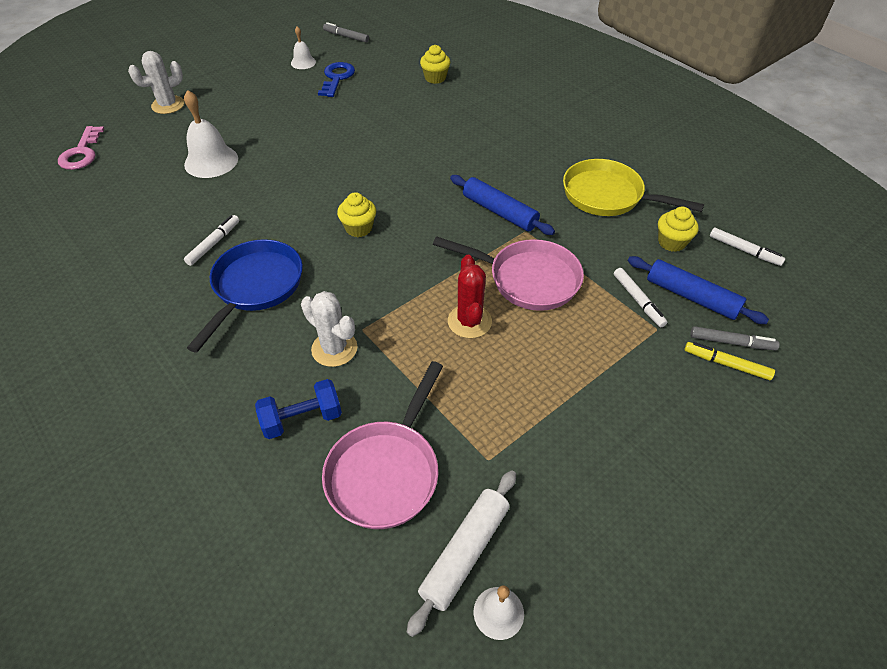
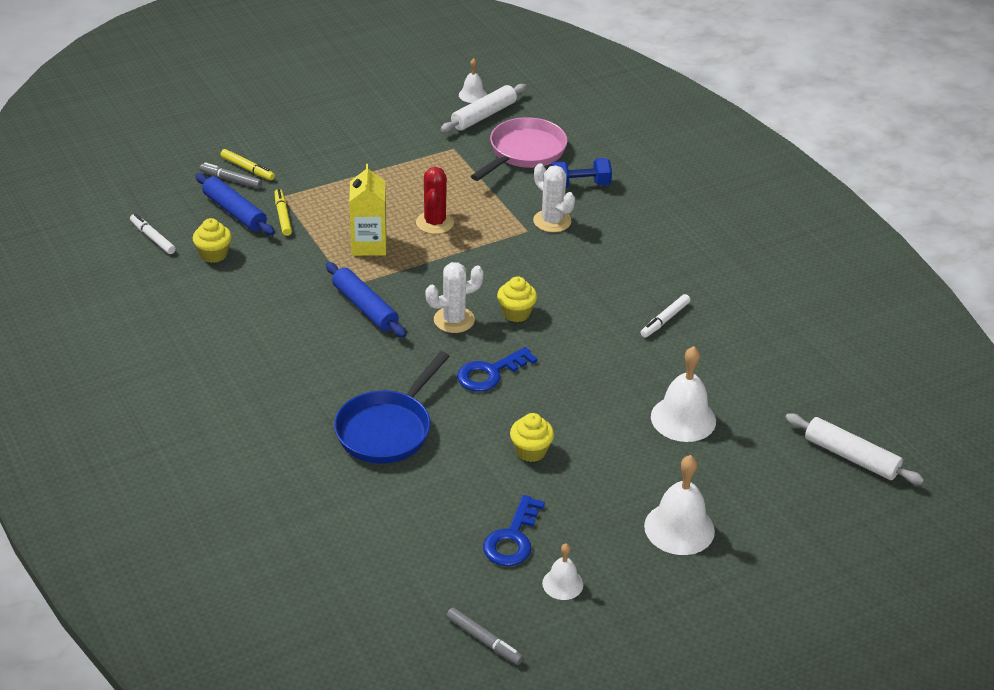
camera: 170 degrees left, 10 degrees down
pink key [58,126,104,170] -> white rolling pin [785,413,924,484]
white cactus [128,51,184,114] -> white cactus moved to [426,262,484,333]
blue pan [187,239,303,353] -> blue pan moved to [334,351,450,464]
yellow cupcake [420,45,450,84] -> yellow cupcake moved to [510,413,554,462]
pink pan [433,236,584,311] -> yellow carton [349,164,386,256]
yellow pan [563,159,704,216] -> none
white marker [614,268,667,327] -> yellow marker [274,189,292,236]
none -> blue key [457,347,538,392]
none -> white bell [644,455,715,555]

